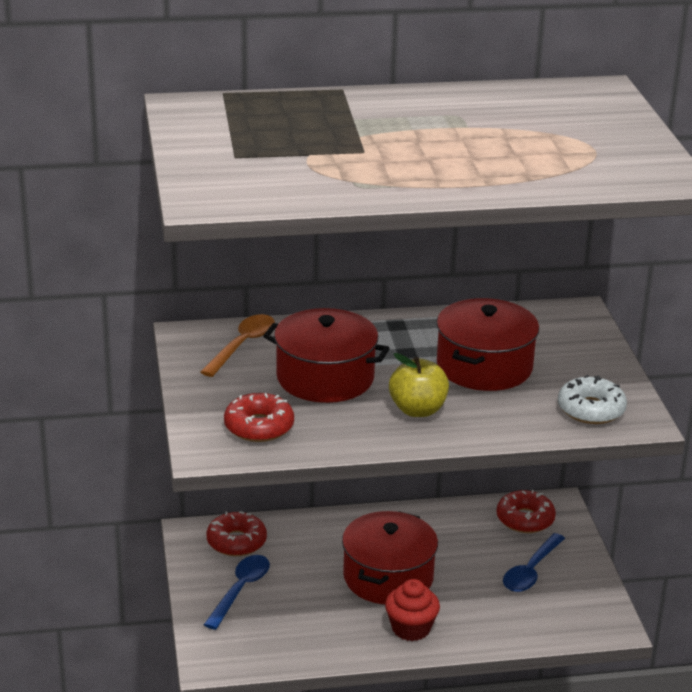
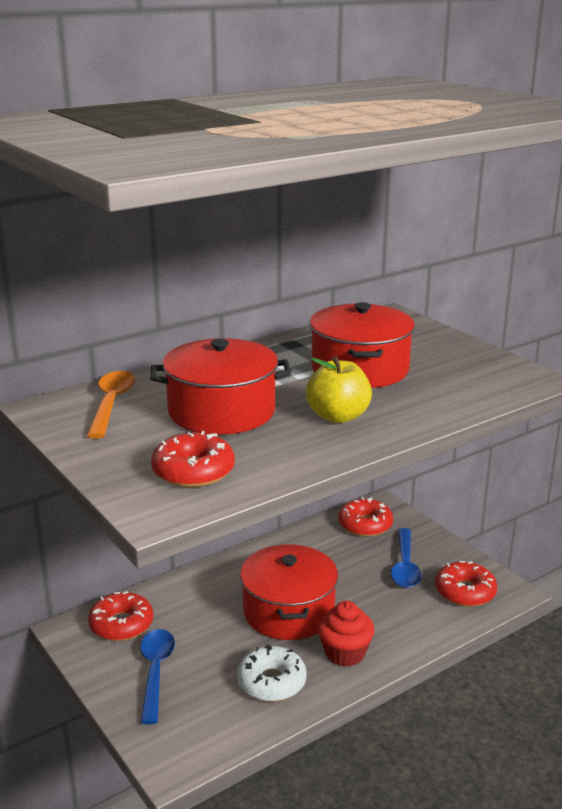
camera: 25 degrees left, 5 degrees down
white donut [558,375,627,424] -> white donut moved to [237,644,306,702]
none -> red donut [435,561,497,607]

